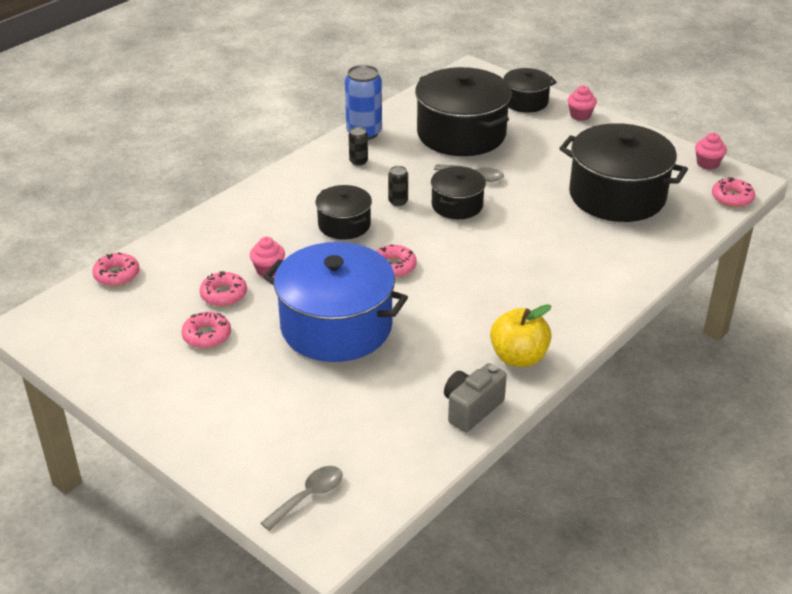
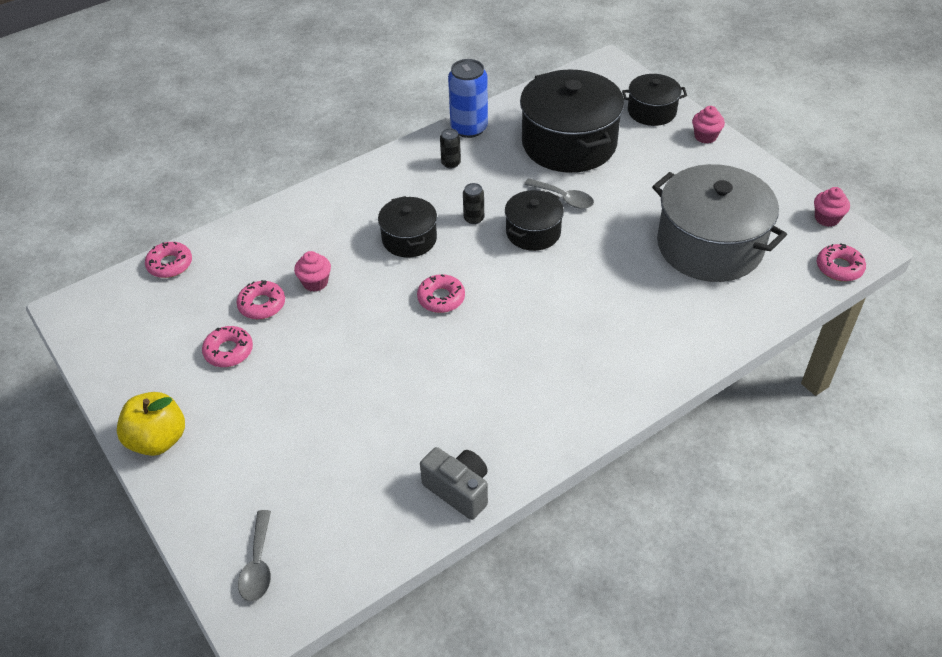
camera: 15 degrees right, 10 degrees up
grey spoon [261,466,343,531] -> grey spoon turned 120 degrees clockwise [238,510,271,602]
blue pot [263,242,408,362] -> none
grey camera [444,363,507,432] -> grey camera turned 75 degrees clockwise [420,447,488,520]
yellow apple [490,304,552,367] -> yellow apple moved to [117,392,185,456]
black pot [559,123,688,222] -> grey pot [652,164,787,282]

